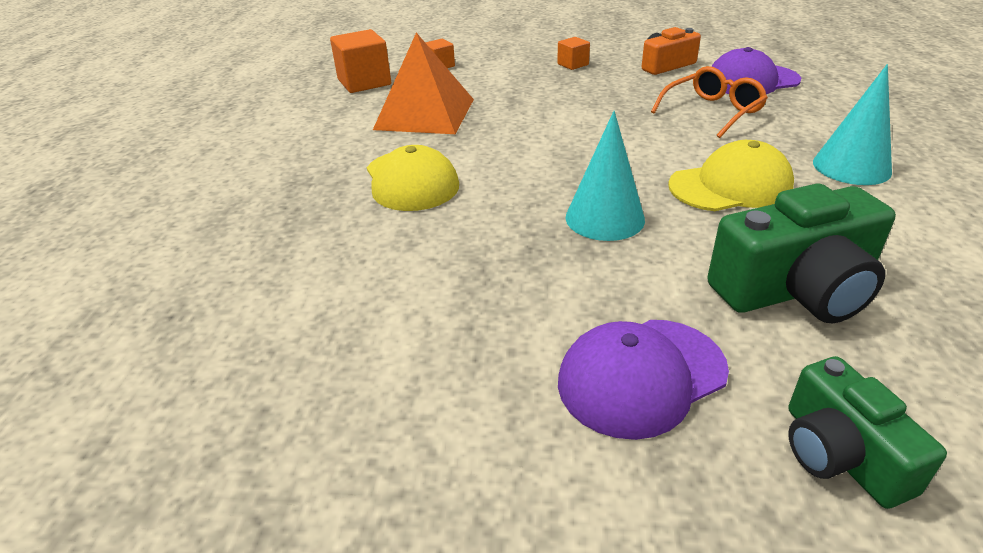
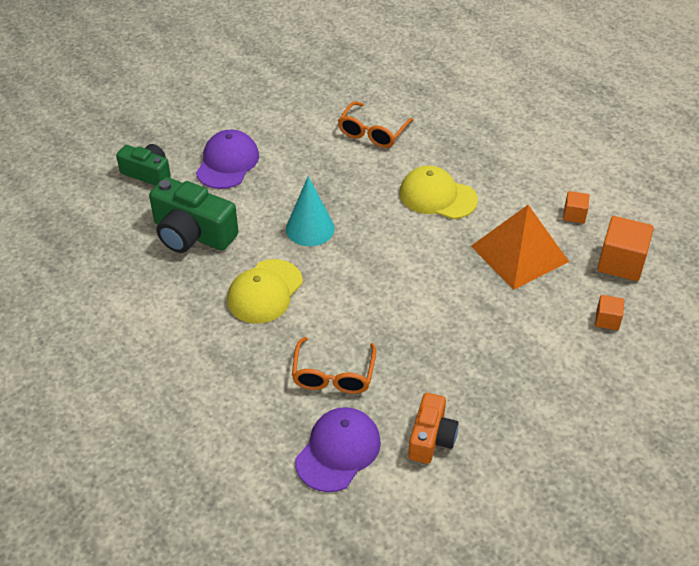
camera: 135 degrees right, 10 degrees up
orange cube [557,37,590,70] -> orange cube moved to [563,191,590,223]
green camera [707,183,896,323] -> green camera turned 90 degrees counterclockwise [149,177,238,253]
turquoise cone [813,64,892,185] -> none
none -> orange glasses [338,101,414,148]

